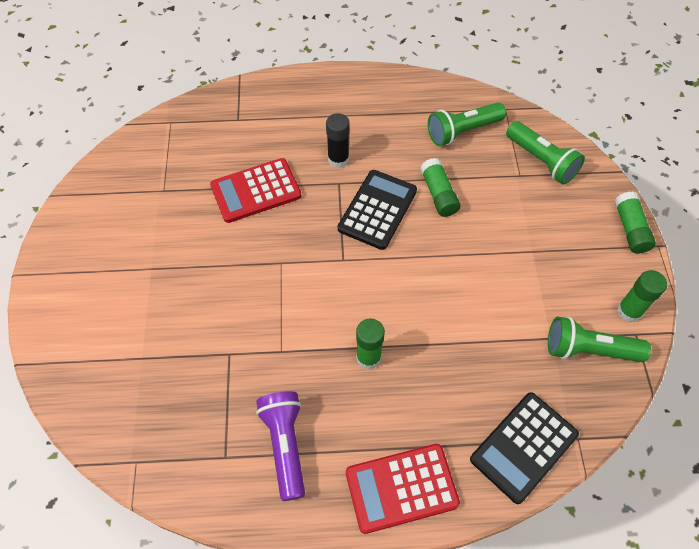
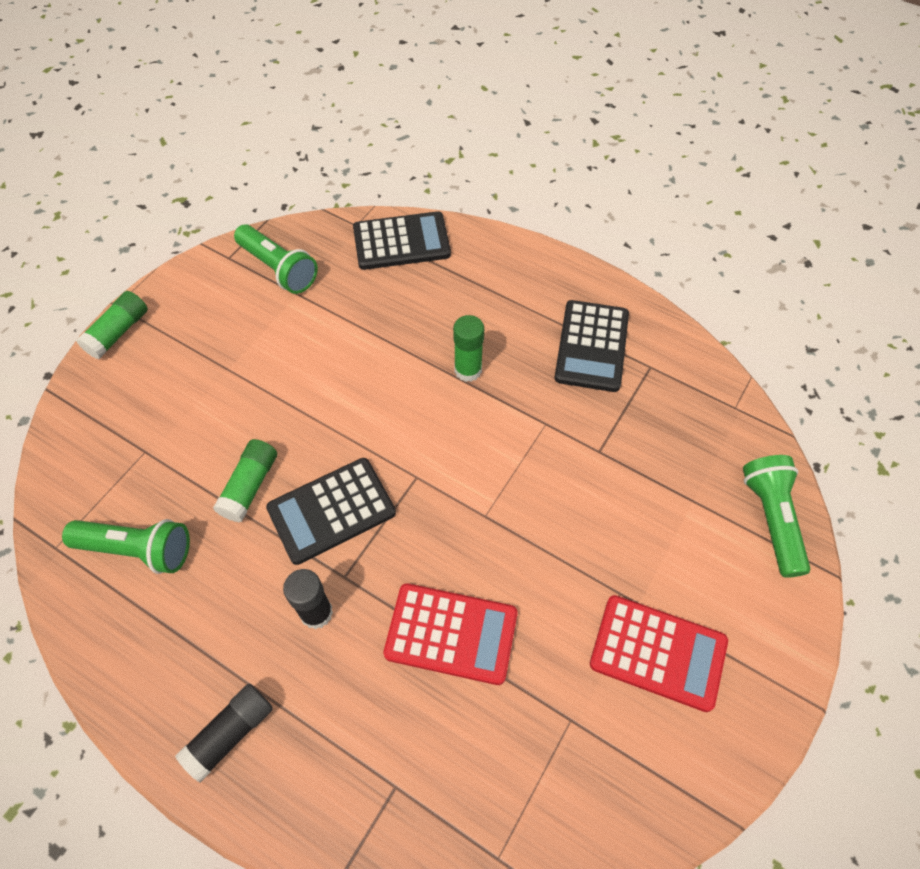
camera: 145 degrees left, 0 degrees up
purple flashlight [256,391,305,501] -> black calculator [554,300,629,392]
red calculator [346,444,460,534] -> red calculator moved to [590,595,728,712]
green flashlight [506,121,585,184] -> green flashlight moved to [743,455,811,578]
green glue stick [617,270,667,322] -> none
none -> black glue stick [175,684,273,782]

